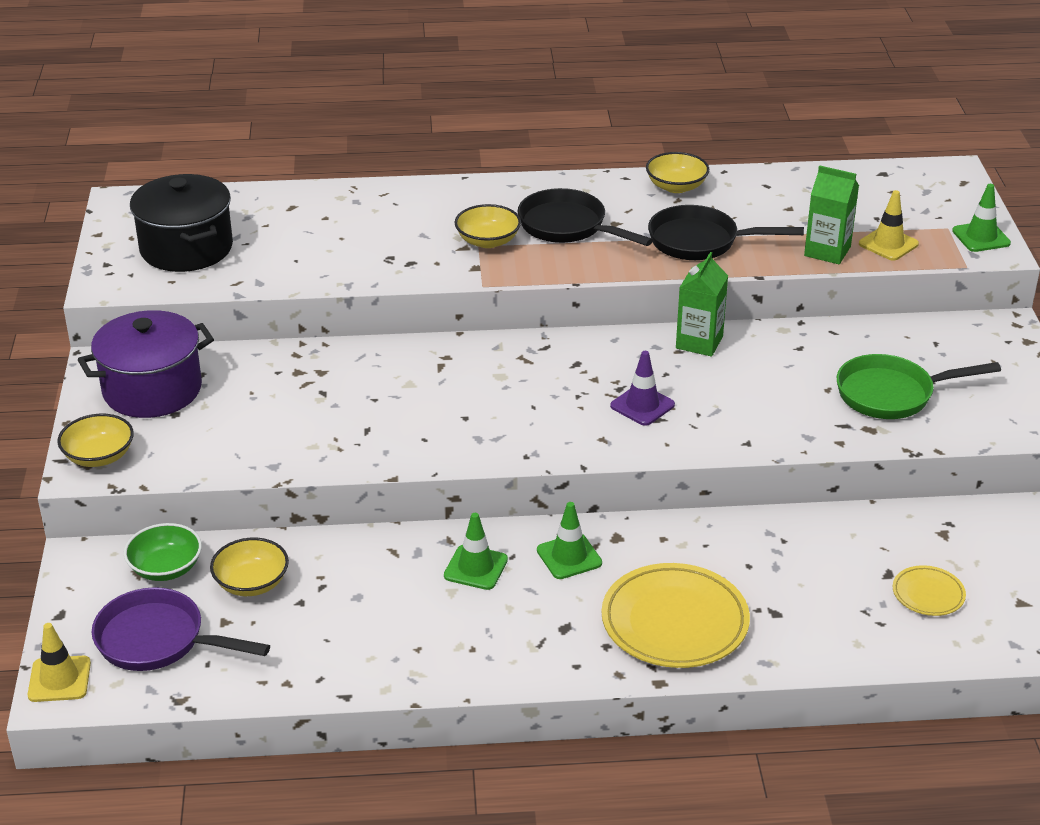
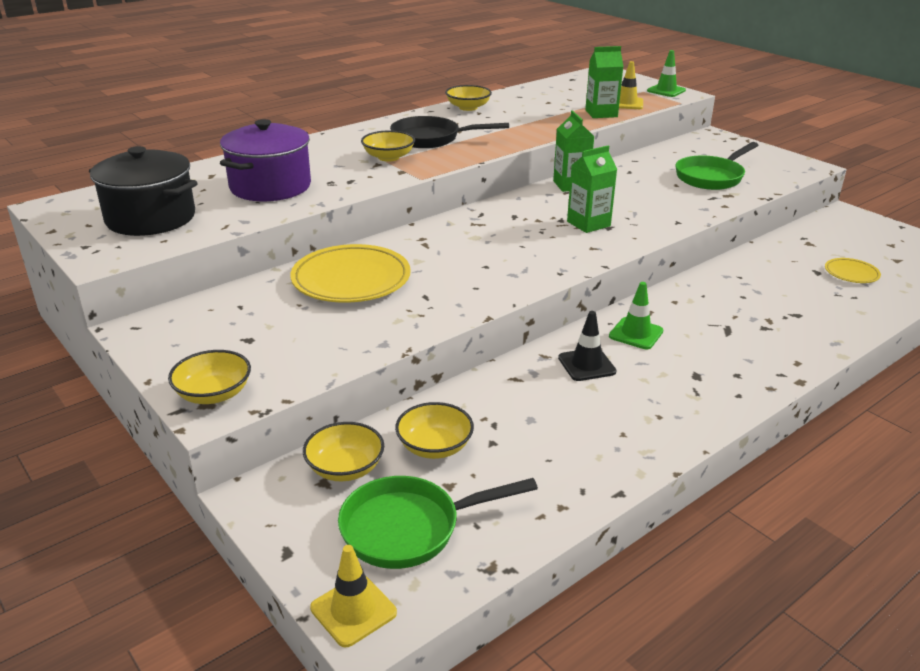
camera: 35 degrees left, 5 degrees down
purple pot [78,310,214,418] -> purple pot moved to [220,119,311,201]
purple pan [92,587,270,671] -> green pan [338,476,538,569]
green bowl [124,523,202,581] -> yellow bowl [303,422,384,481]
green traffic cone [444,513,508,590] -> black traffic cone [558,311,616,381]
yellow plate [601,563,750,668] -> yellow plate moved to [291,244,411,302]
purple traffic cone [610,351,675,426] -> green carton [567,146,617,233]
black pan [648,205,804,260] -> none

